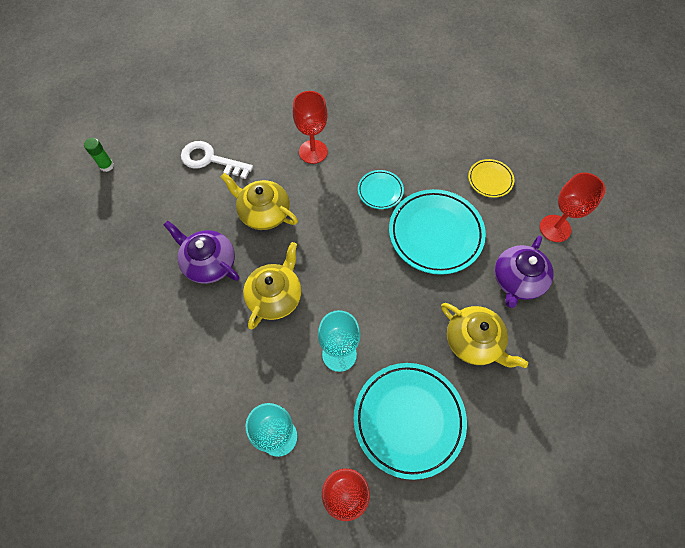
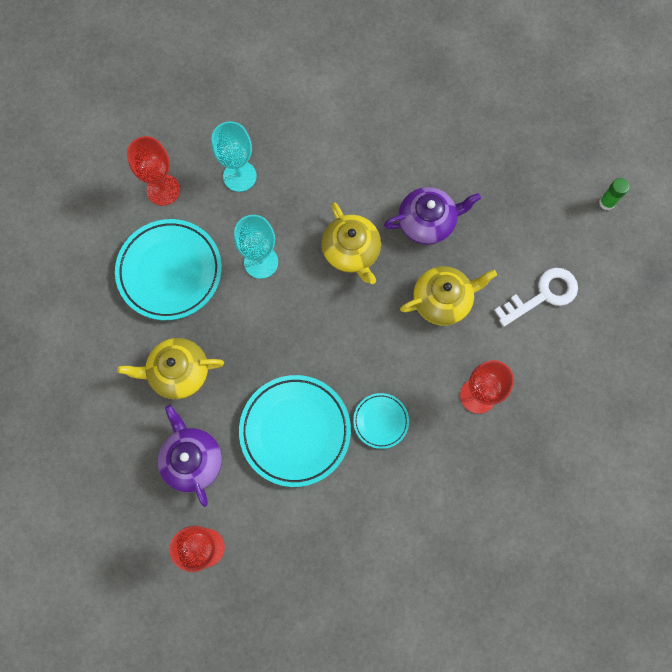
camera: 130 degrees right, 10 degrees up
yellow plate [468,159,514,198] -> none

